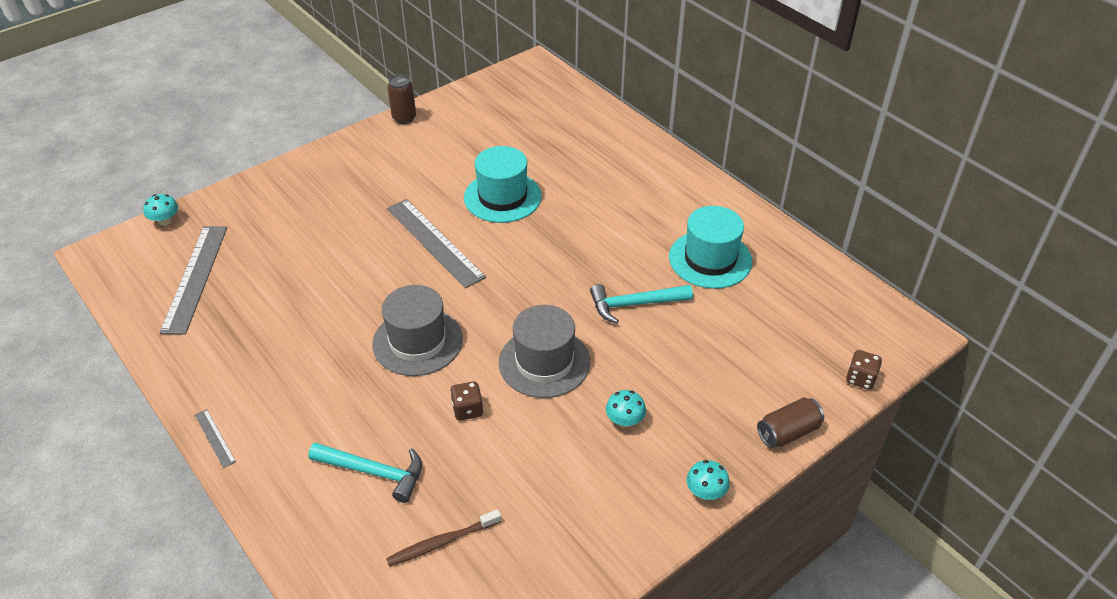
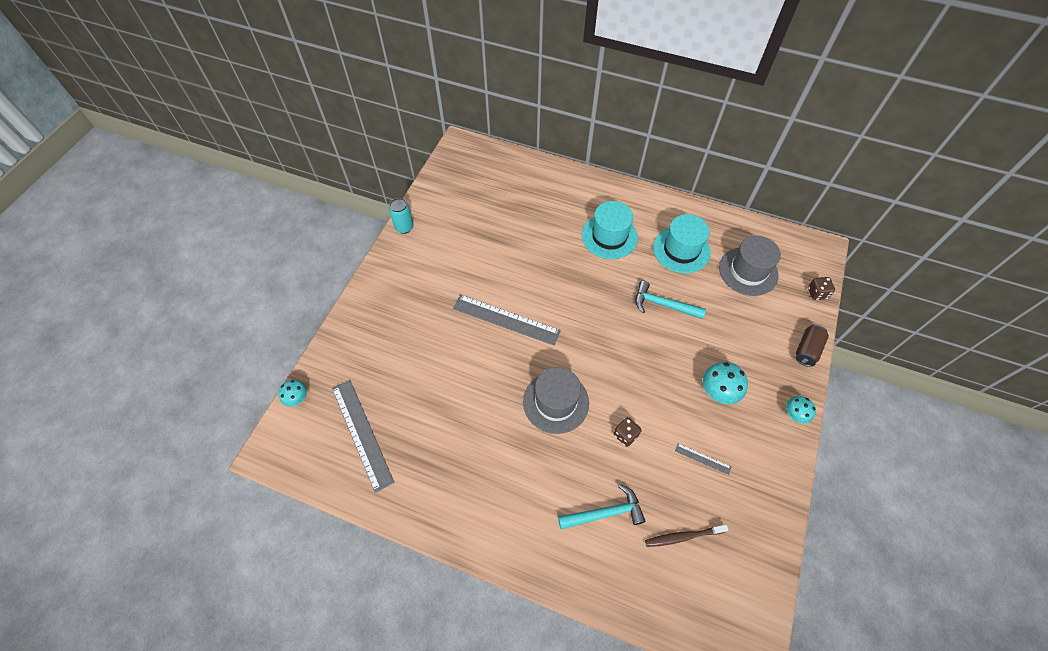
camera: 30 degrees left, 15 degrees up
grey ruler [195,409,236,468] -> grey ruler moved to [675,444,731,475]
brown toothbrush [386,509,501,566] -> brown toothbrush turned 45 degrees clockwise [645,525,728,547]
brown can [387,75,416,124] -> turquoise can [389,198,414,234]
turquoise hat [464,146,542,223] -> turquoise hat moved to [582,201,638,259]
grey hat [499,305,590,398] -> grey hat moved to [719,236,781,296]
turquoise hammer [590,284,693,324] -> turquoise hammer turned 60 degrees clockwise [635,281,706,319]
turquoise mushroom [606,390,646,427] -> turquoise mushroom [703,362,748,404], size x1.58

